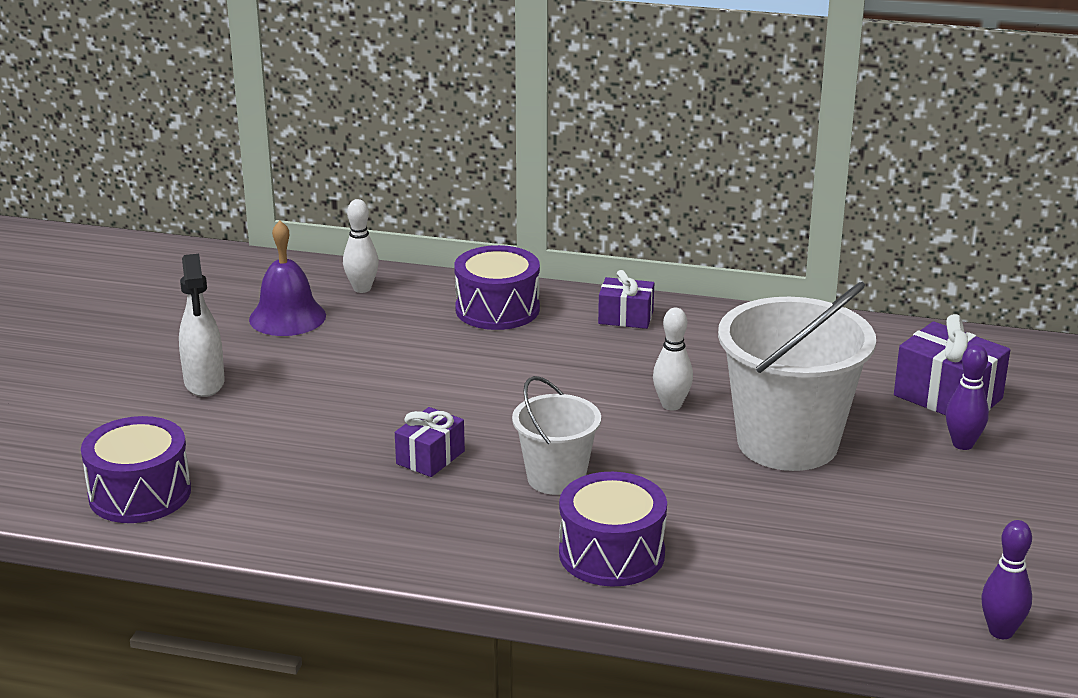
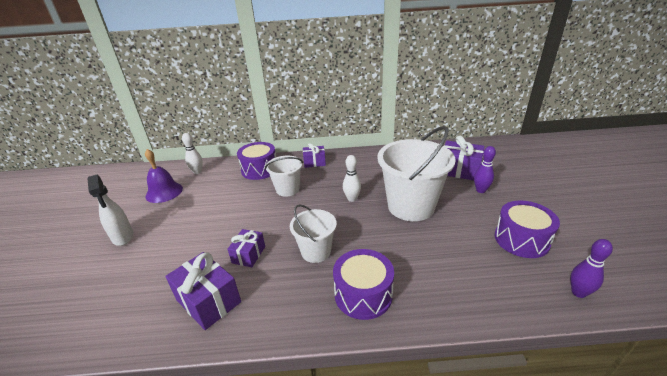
camera: 15 degrees left, 5 degrees up
purple drum [81,416,191,523] -> purple drum moved to [495,200,560,258]
none -> purple gift [165,252,241,330]
none -> white bucket [265,156,303,197]

